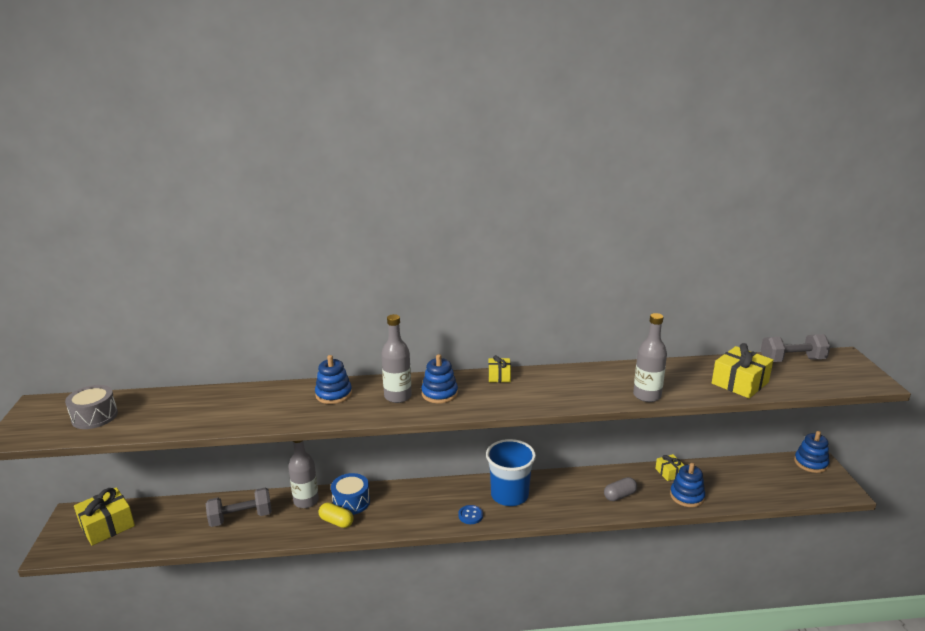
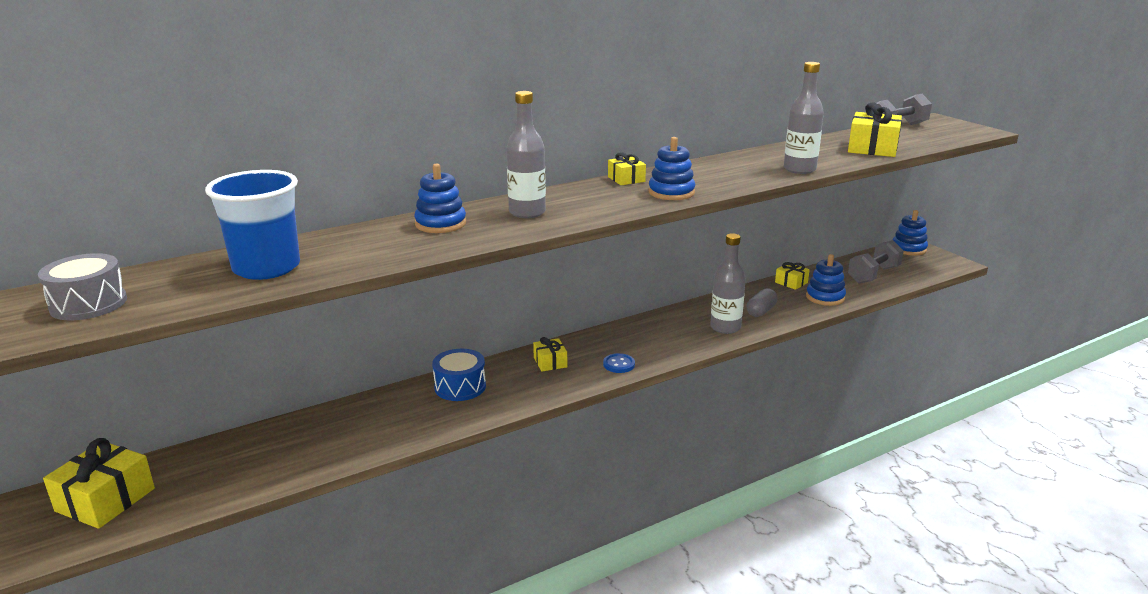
camera: 25 degrees left, 0 degrees up
grey dumbbell [206,487,272,527] -> grey dumbbell moved to [848,240,904,284]
grey bottle [288,441,319,508] -> grey bottle moved to [710,233,746,334]
yellow capsule [319,503,354,528] -> none
blue stacking toy [421,354,458,403] -> blue stacking toy moved to [649,137,696,200]
blue cup [486,439,536,506] -> blue cup moved to [205,170,300,280]
none -> yellow gift [533,337,567,372]

